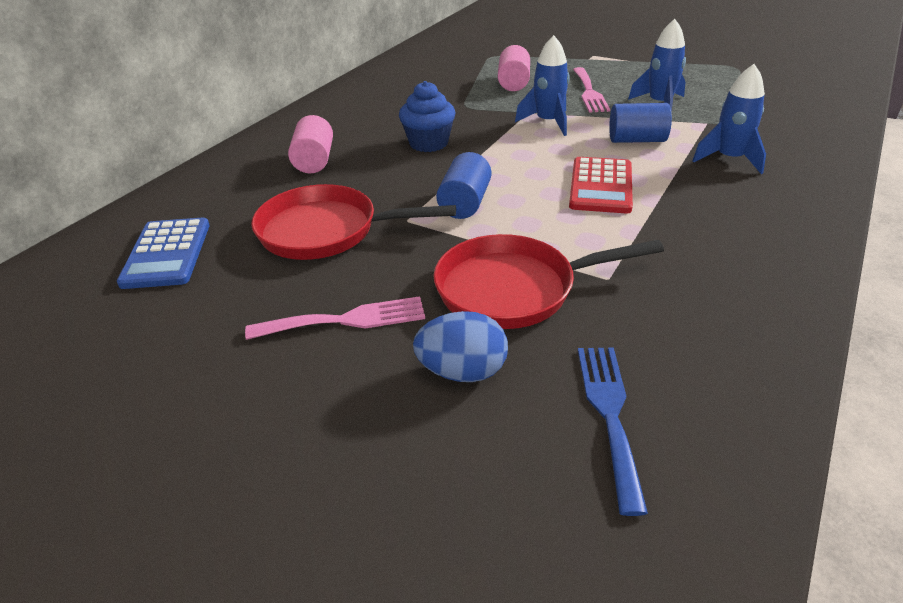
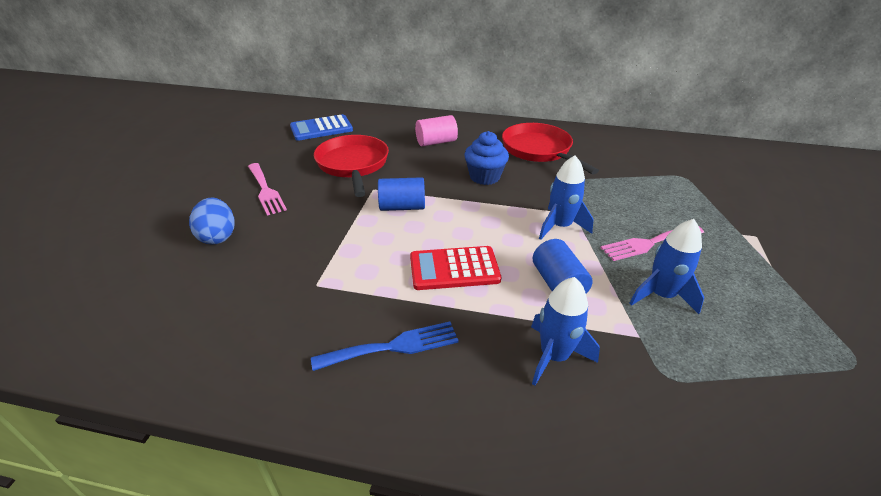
camera: 70 degrees right, 0 degrees up
red pan [433,234,664,329] -> red pan moved to [502,123,599,175]
pink cylinder [498,45,530,91] -> none
blue fork [578,348,648,516] -> blue fork moved to [311,322,459,371]

